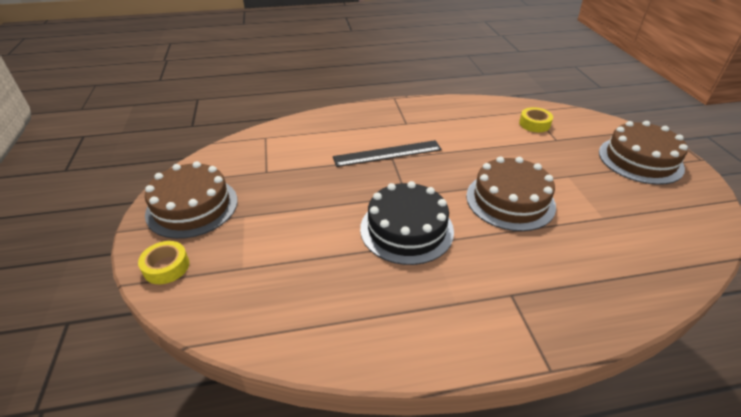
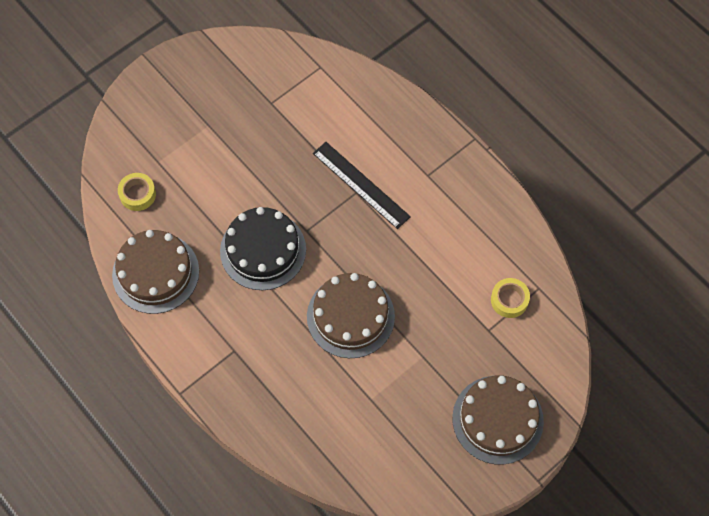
camera: 60 degrees right, 25 degrees up
yellow tape [138,241,189,284] -> yellow tape moved to [118,173,156,211]
brown cake [145,161,238,239] -> brown cake moved to [112,230,199,314]

